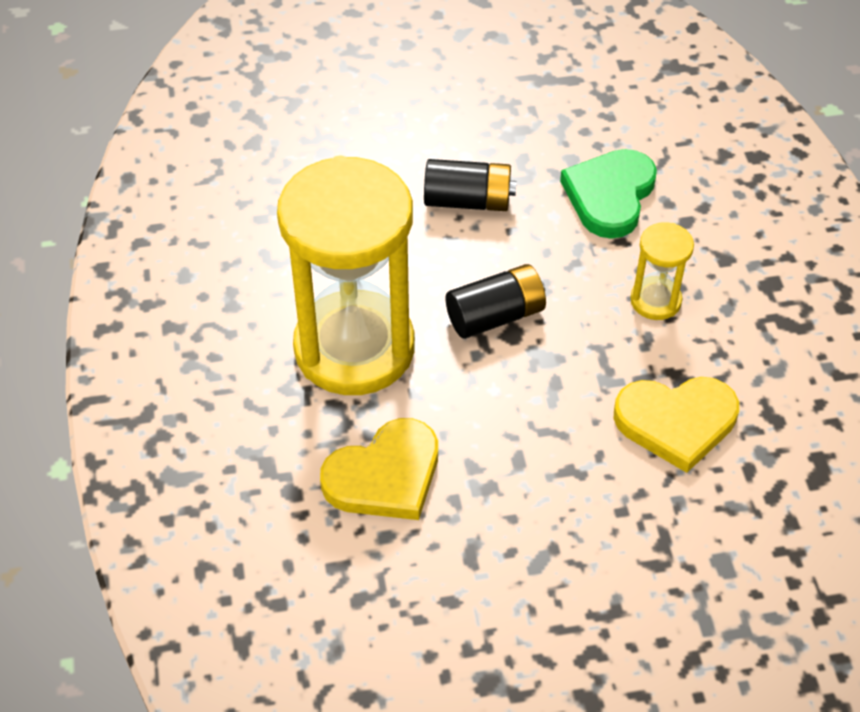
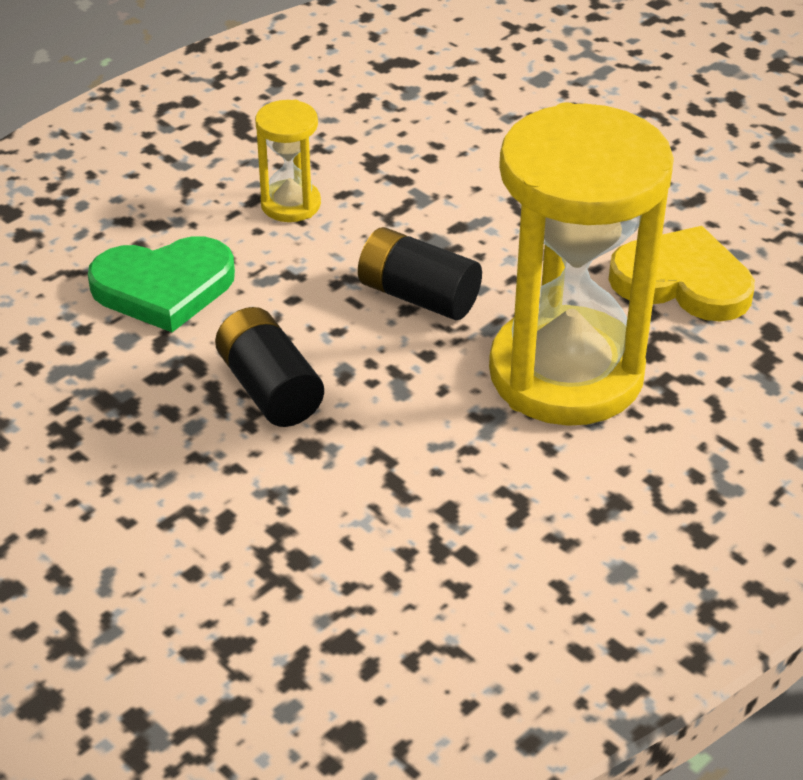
camera: 125 degrees left, 10 degrees down
yellow heart [614,377,739,473] -> none

